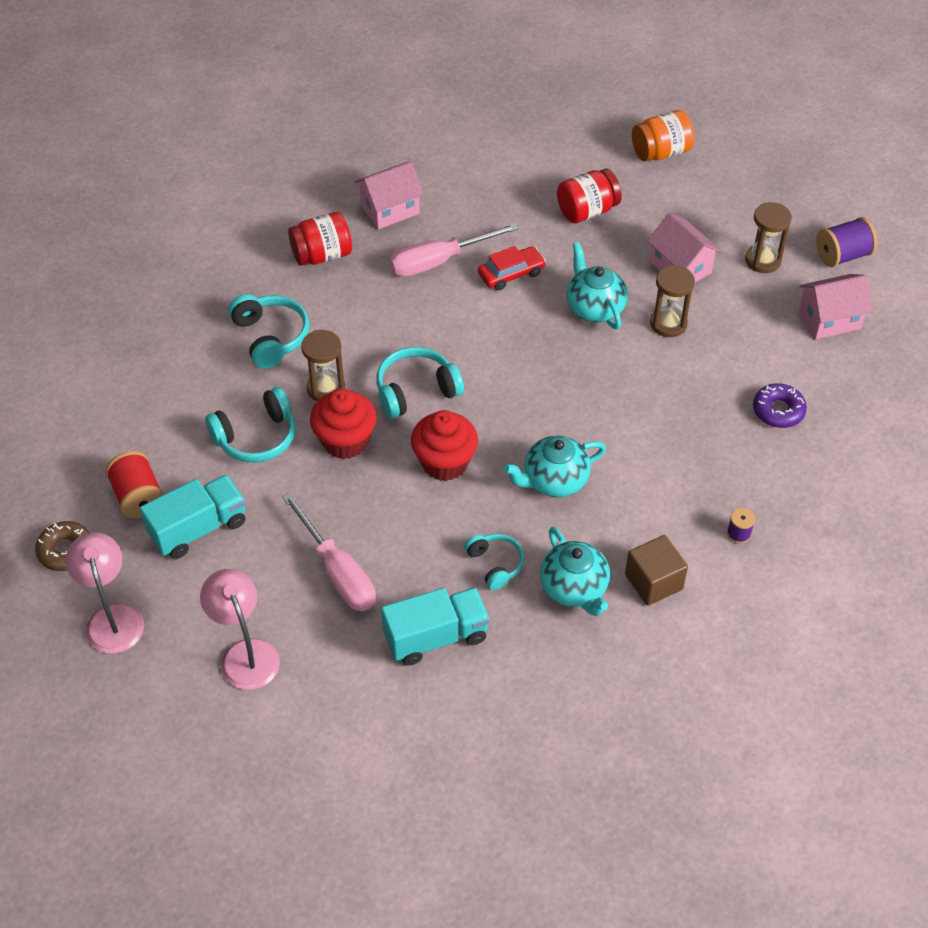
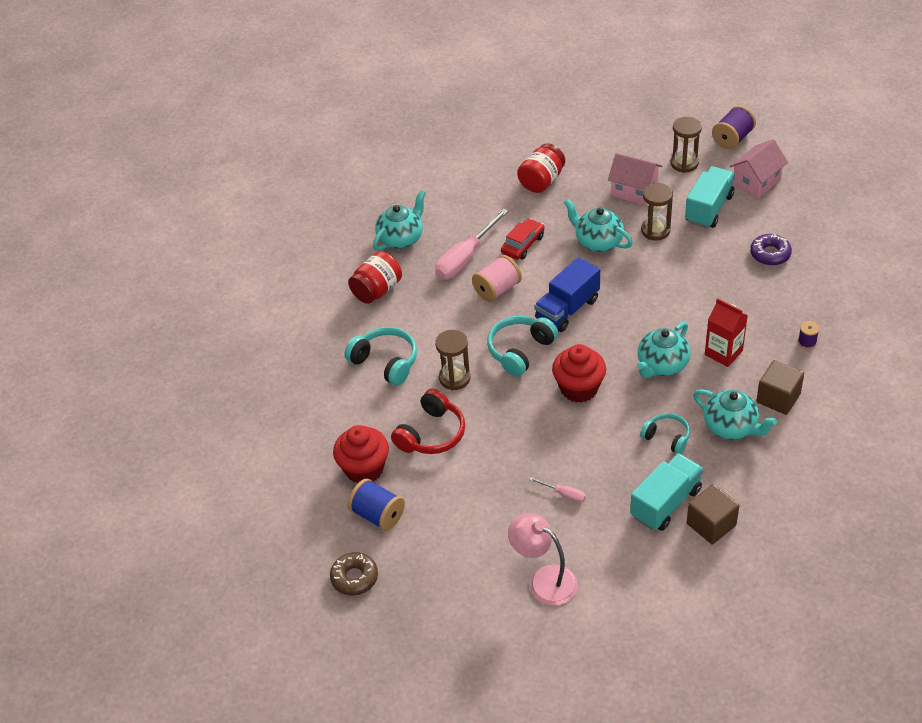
camera: 25 degrees left, 5 degrees down
pink lamp [65,532,144,654] -> none
red spool [105,451,164,518] -> blue spool [348,479,405,531]
turquoise truck [140,475,246,559] -> turquoise truck moved to [685,166,735,228]
turquoise headphones [205,387,296,463] -> red headphones [391,389,465,454]
pink screwdriver [282,492,376,611] -> pink screwdriver [529,477,586,503], size x0.47
red cupcake [310,389,377,459] -> red cupcake moved to [333,425,389,484]
pink house [355,161,424,229] -> turquoise teapot [373,190,426,251]
orange jar [632,110,694,161] -> none
none -> pink spool [472,255,522,302]
none -> blue truck [534,257,600,332]
none -> brown cube [687,484,739,544]
none -> red carton [705,298,748,367]

